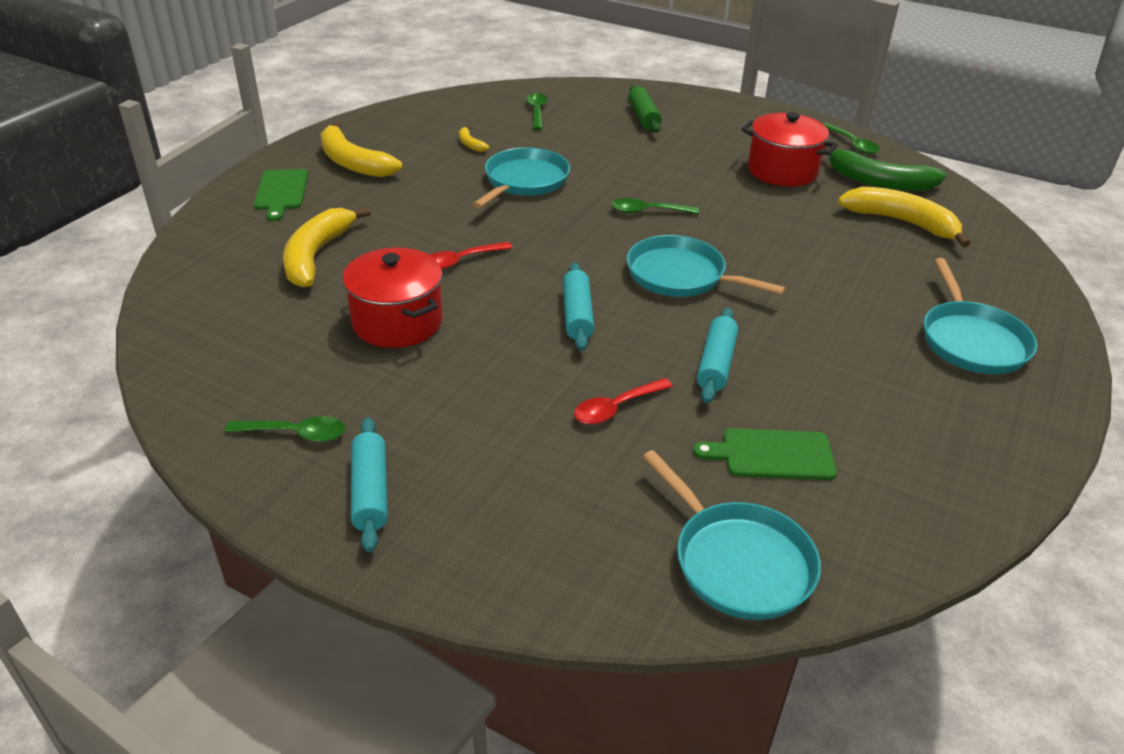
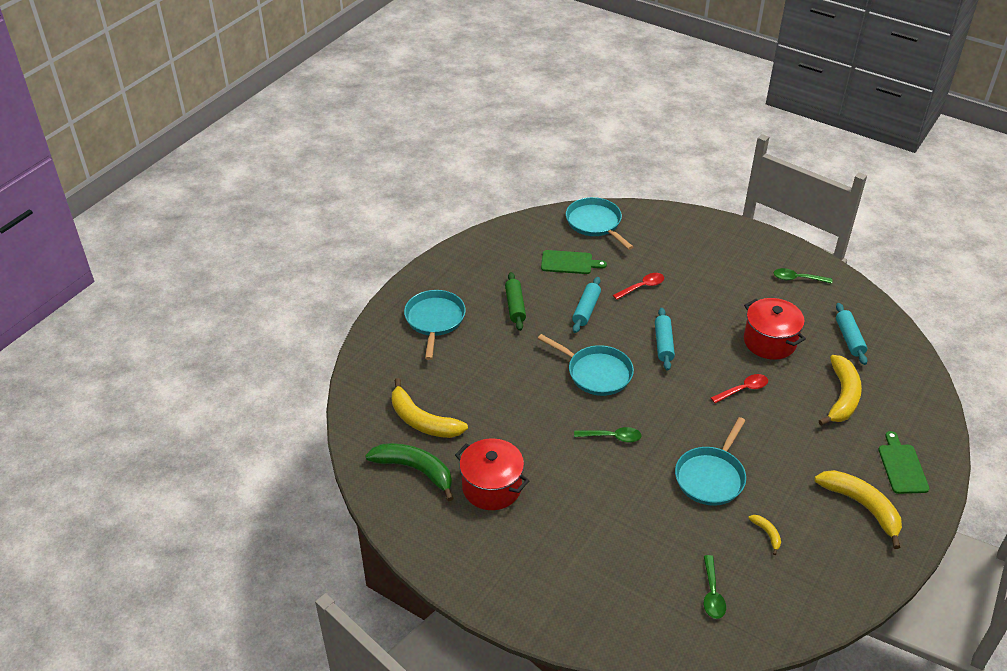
camera: 175 degrees left, 5 degrees up
turquoise rolling pin [351,417,388,552] -> turquoise rolling pin moved to [836,303,867,365]
green rolling pin [628,85,662,133] -> green rolling pin moved to [505,272,526,331]
green spoon [824,123,880,154] -> none

